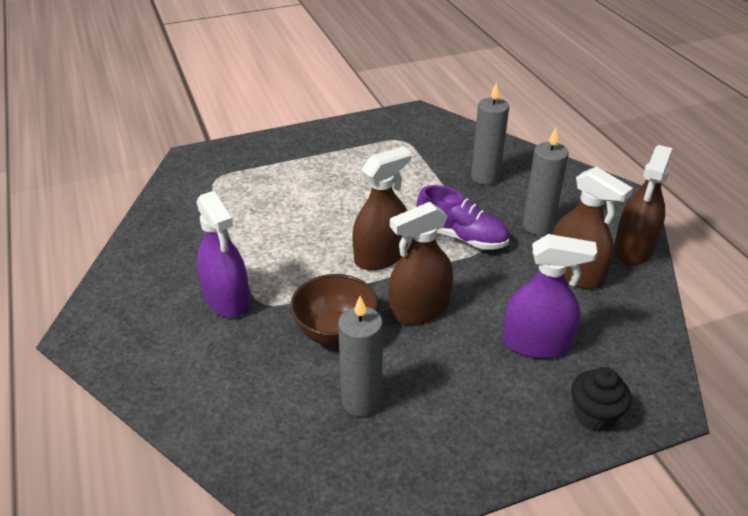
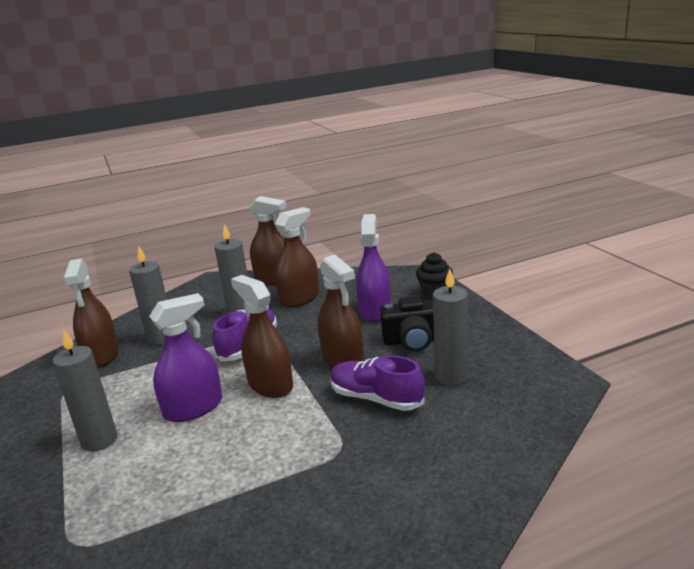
camera: 90 degrees left, 15 degrees down
purple spray bottle [196,191,250,318] -> purple spray bottle moved to [149,293,222,422]
brown bowl [290,274,378,346] -> purple shoe [330,355,425,411]
none -> grey candle [52,329,117,452]
none -> brown spray bottle [63,259,119,367]
none -> black camera [380,296,434,352]

